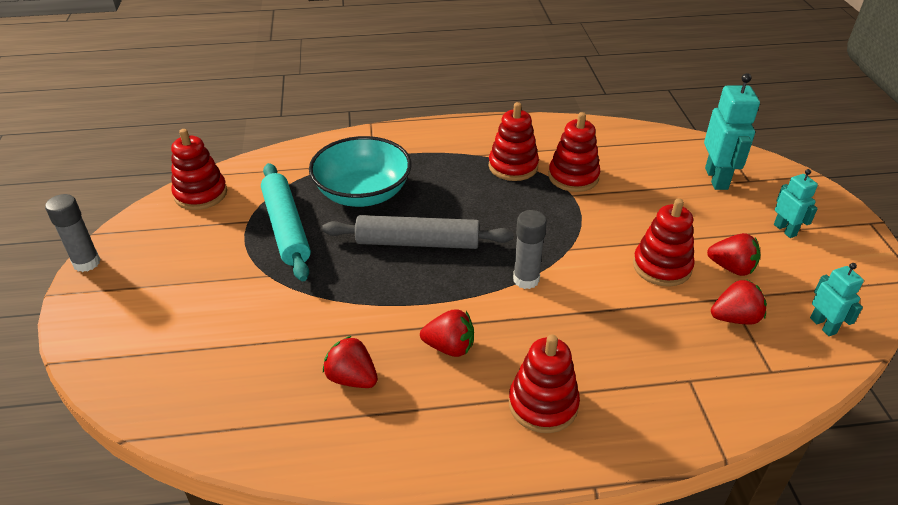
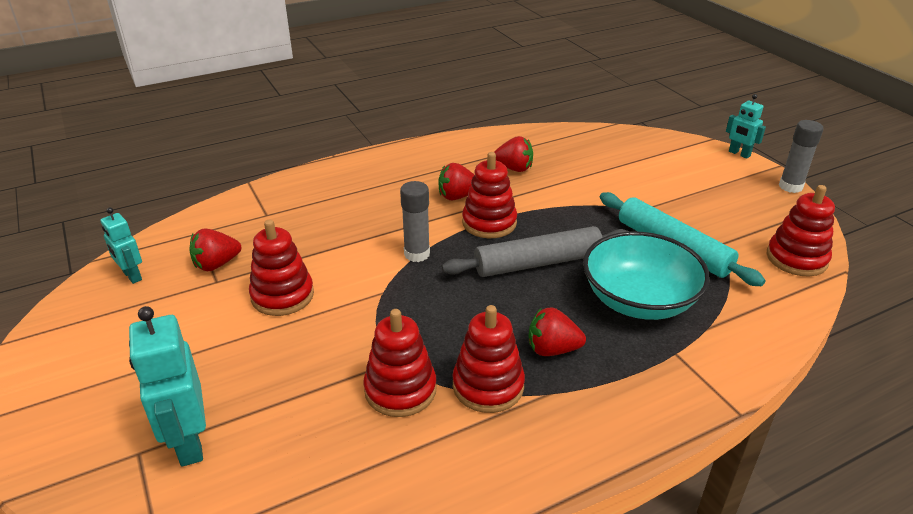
camera: 160 degrees right, 5 degrees down
red stacking toy [509,334,580,433] -> red stacking toy moved to [462,152,517,238]
red strawberry [707,233,760,276] -> red strawberry moved to [529,307,586,356]
turquoise robot [774,169,818,238] -> turquoise robot moved to [726,94,766,159]

